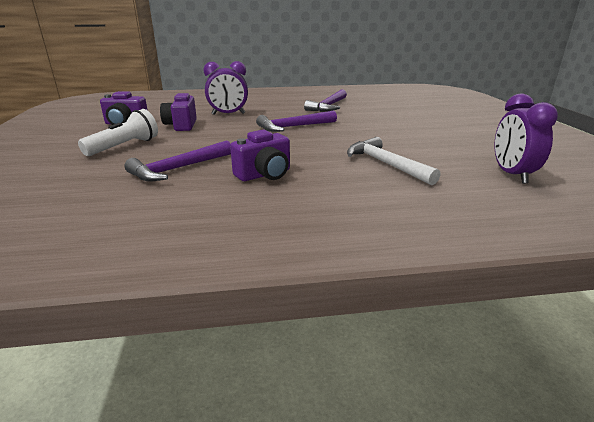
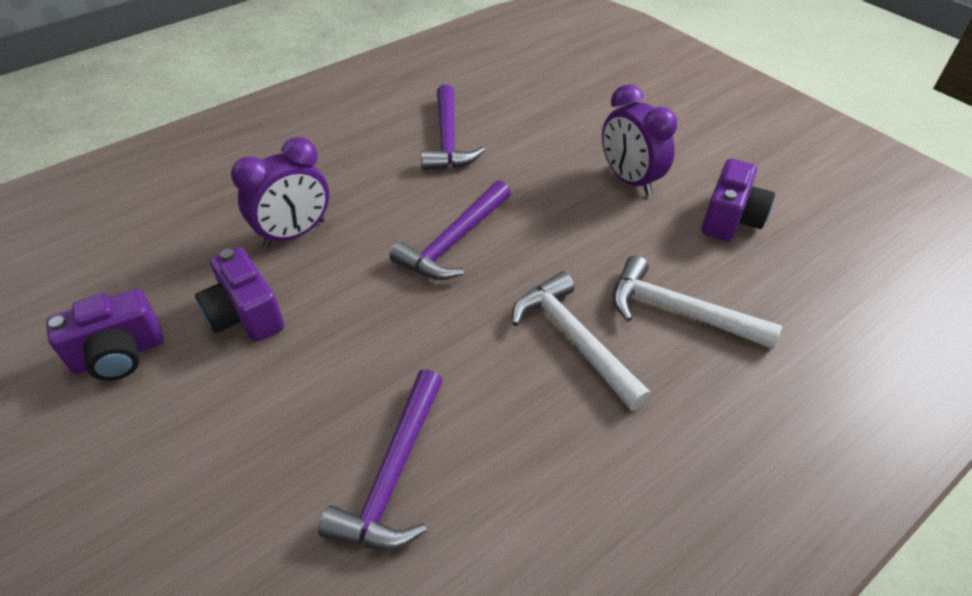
camera: 30 degrees left, 20 degrees up
white flashlight [78,109,158,156] -> none
purple camera [230,130,290,181] -> purple camera moved to [702,159,775,241]
purple clock [495,93,558,184] -> purple clock moved to [602,84,677,196]
none -> white hammer [512,271,651,411]

